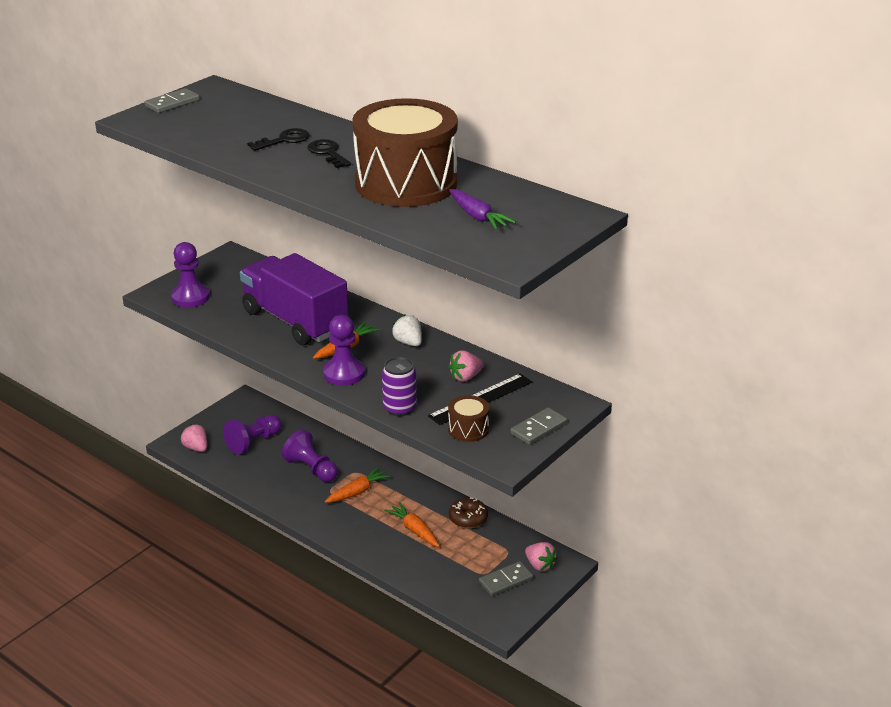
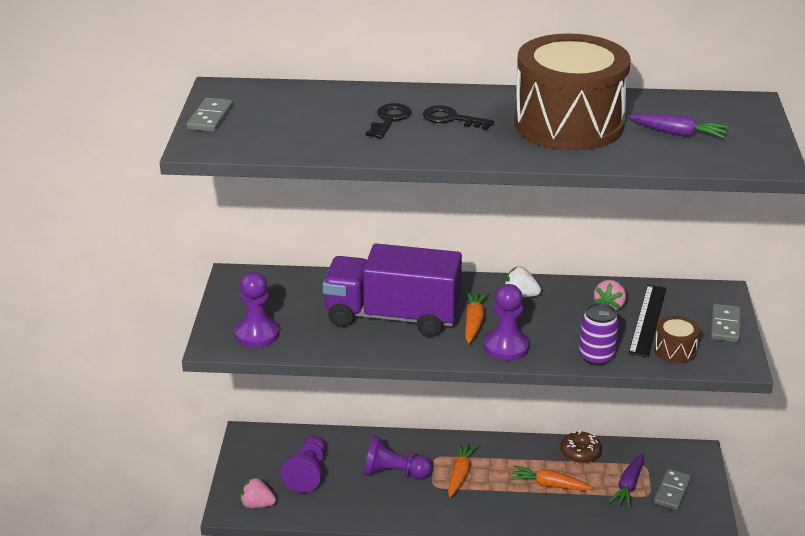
camera: 35 degrees left, 0 degrees up
pink strawberry [525,542,558,571] -> none
none -> purple carrot [609,454,644,508]

